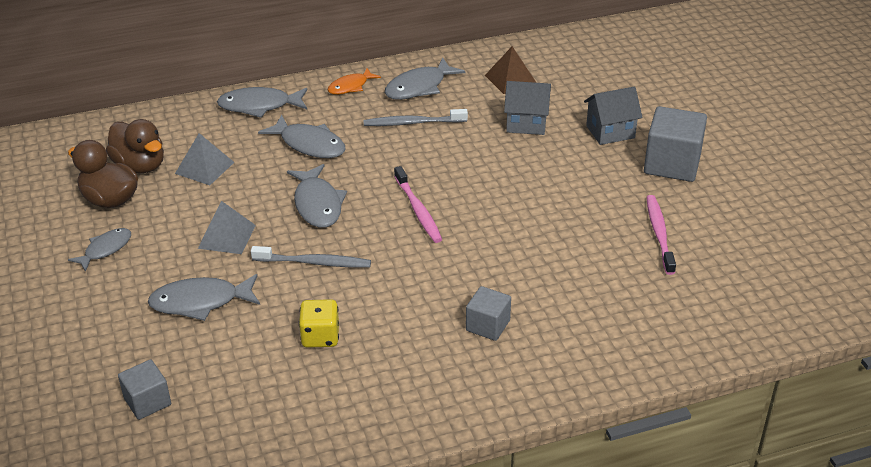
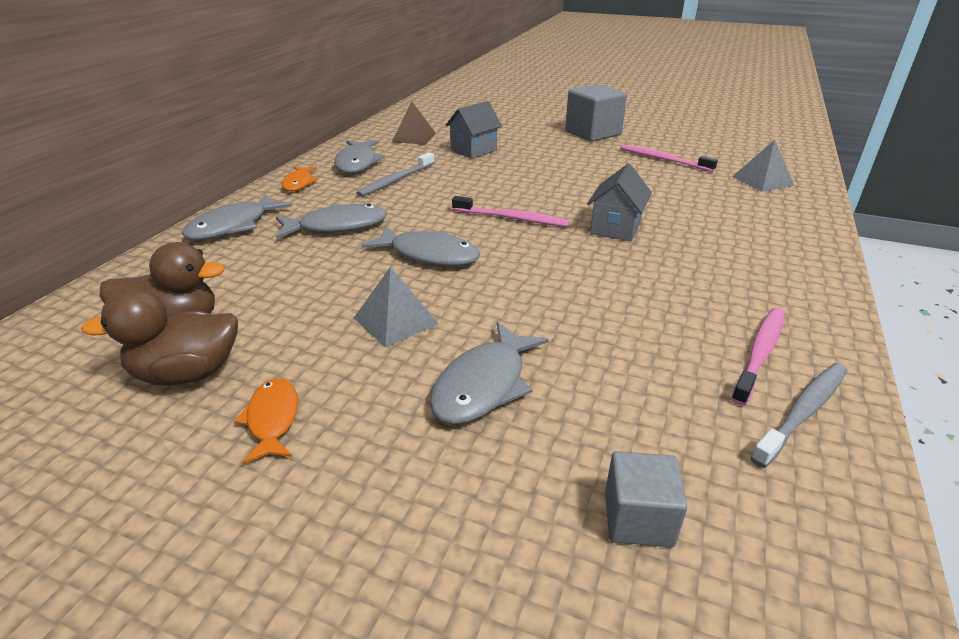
camera: 50 degrees left, 5 degrees down
grey fish [68,228,131,272] -> orange fish [234,378,298,464]
grey pyramid [175,133,234,185] -> grey pyramid moved to [732,140,795,192]
grey toothbrush [251,246,371,268] -> grey toothbrush moved to [750,363,847,468]
yellow dice [299,299,339,348] -> none
grey cube [466,286,511,341] -> none
grey house [584,87,643,145] -> grey house moved to [587,164,652,241]
none -> pink toothbrush [731,308,785,406]

